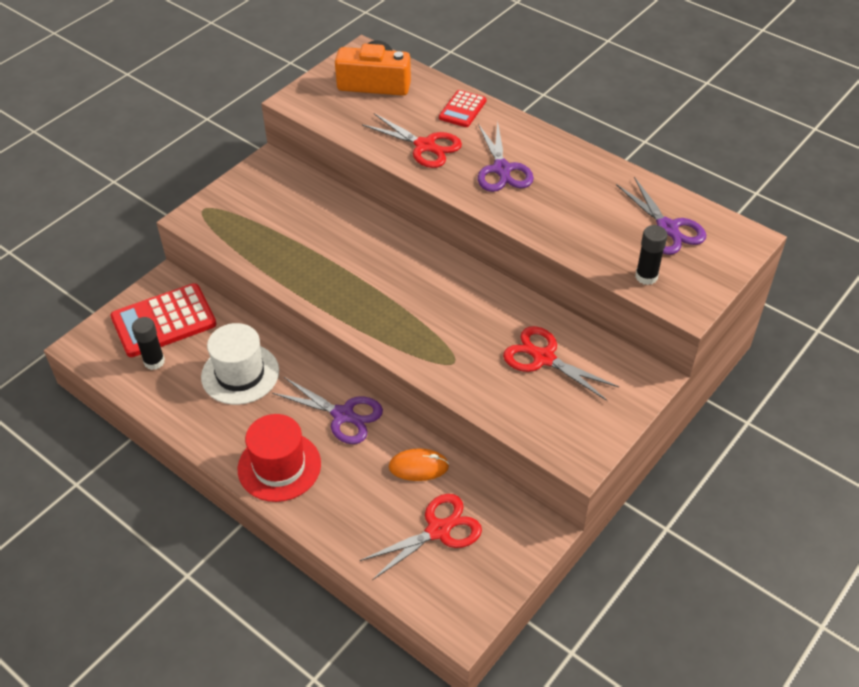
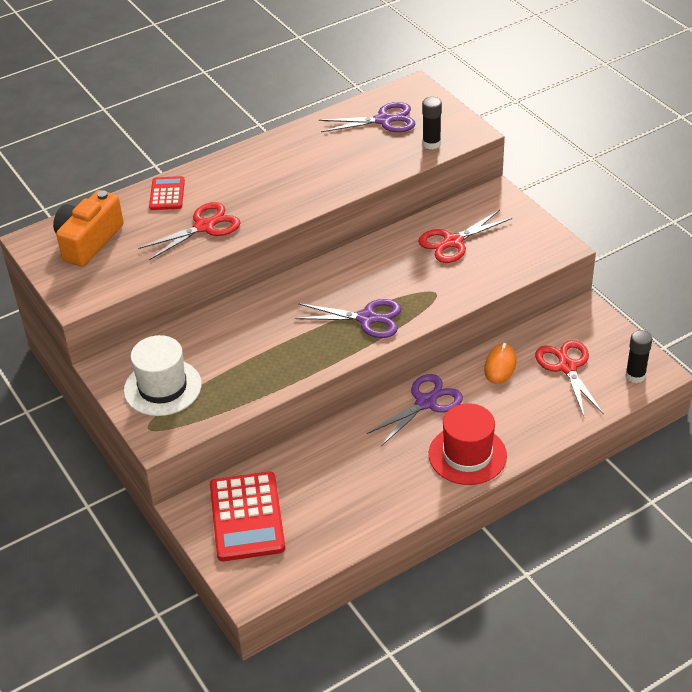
camera: 70 degrees left, 5 degrees down
black glue stick [132,317,165,370] -> black glue stick moved to [625,330,652,383]
white hat [201,323,279,405] -> white hat moved to [124,335,202,416]
red calculator [439,90,486,127] -> red calculator turned 135 degrees counterclockwise [149,176,185,210]
purple scissors [478,121,534,192] -> purple scissors moved to [295,299,402,338]

